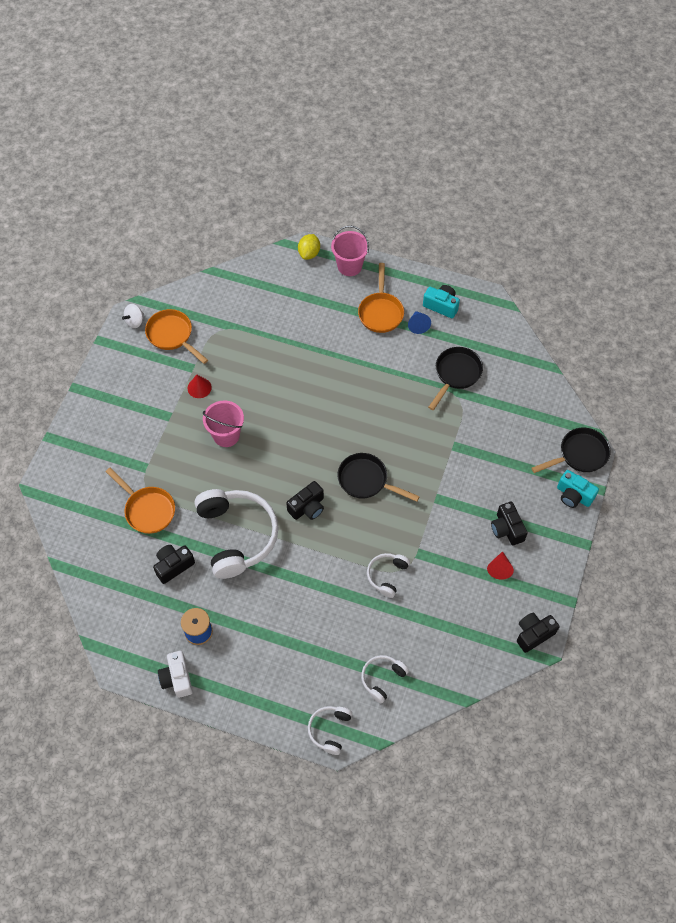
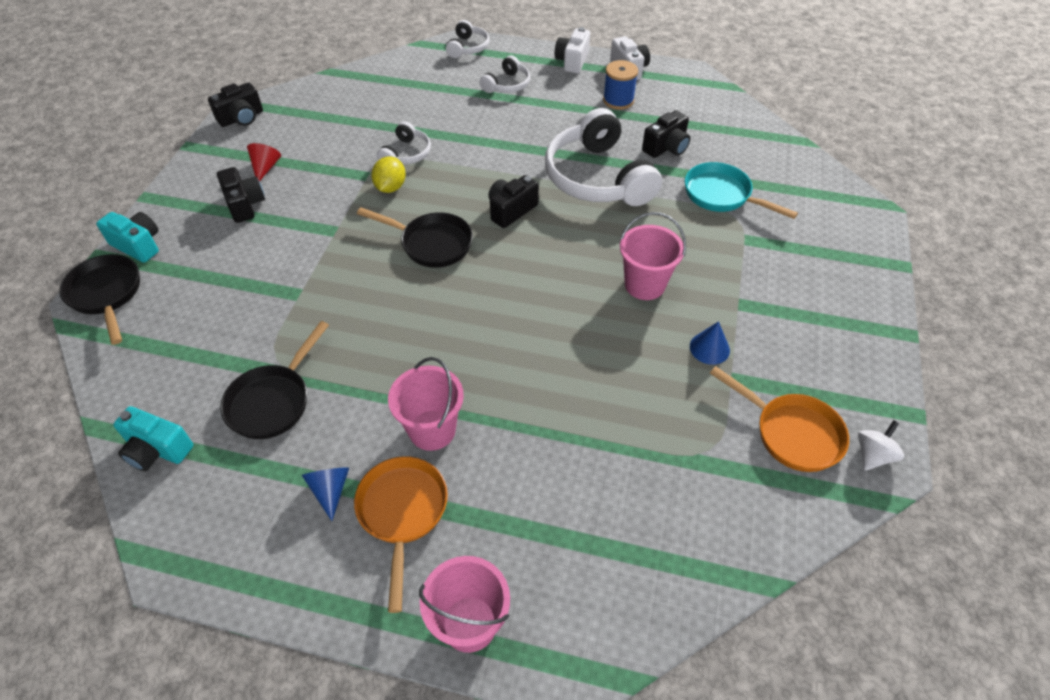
camera: 175 degrees right, 10 degrees down
orange pan [105,468,175,534] -> turquoise pan [685,162,798,219]
red cone [188,375,212,398] -> blue cone [690,321,730,365]
yellow lemon [298,234,320,260] -> yellow lemon moved to [371,156,406,193]
white headphones [361,655,409,703] -> white headphones moved to [480,55,530,93]
turquoise camera [423,285,460,318] -> turquoise camera moved to [113,406,193,471]
black pan [531,428,611,473] -> black pan turned 90 degrees clockwise [59,254,140,345]
none -> pink bucket [388,357,464,451]
none -> white camera [555,27,590,73]

